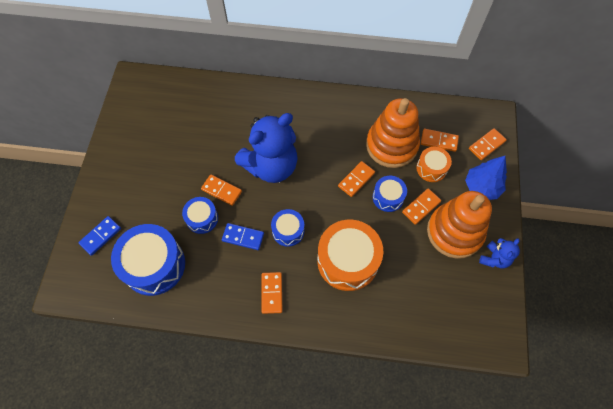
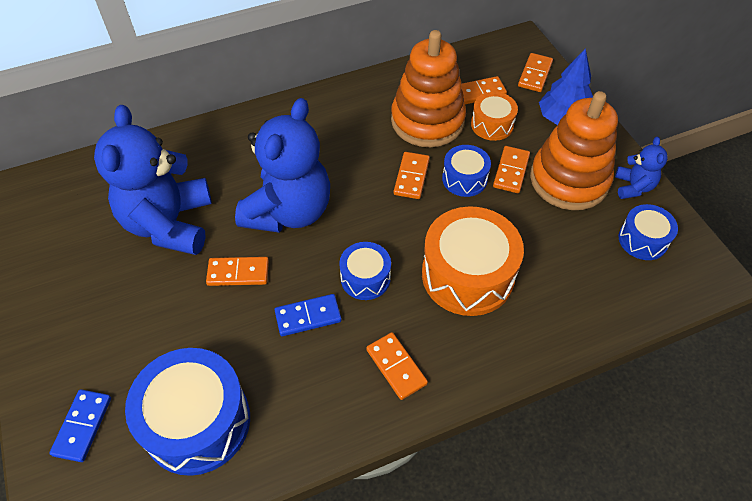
camera: 30 degrees left, 10 degrees down
blue drum [182,197,218,234] -> blue drum moved to [619,204,678,260]
none -> blue teddy bear [94,105,212,255]

